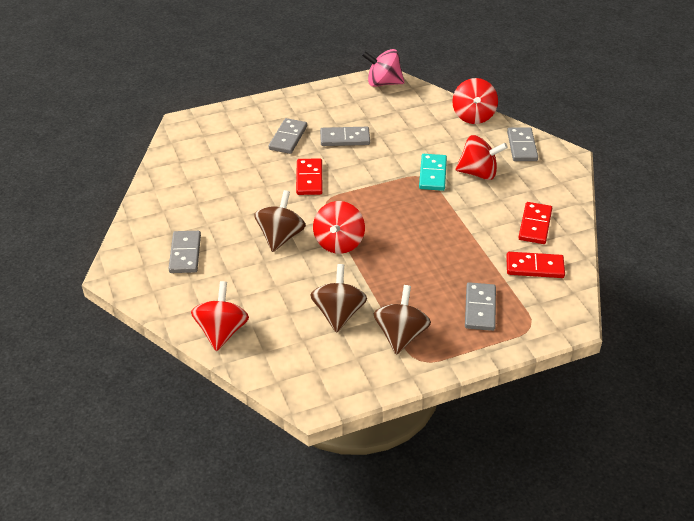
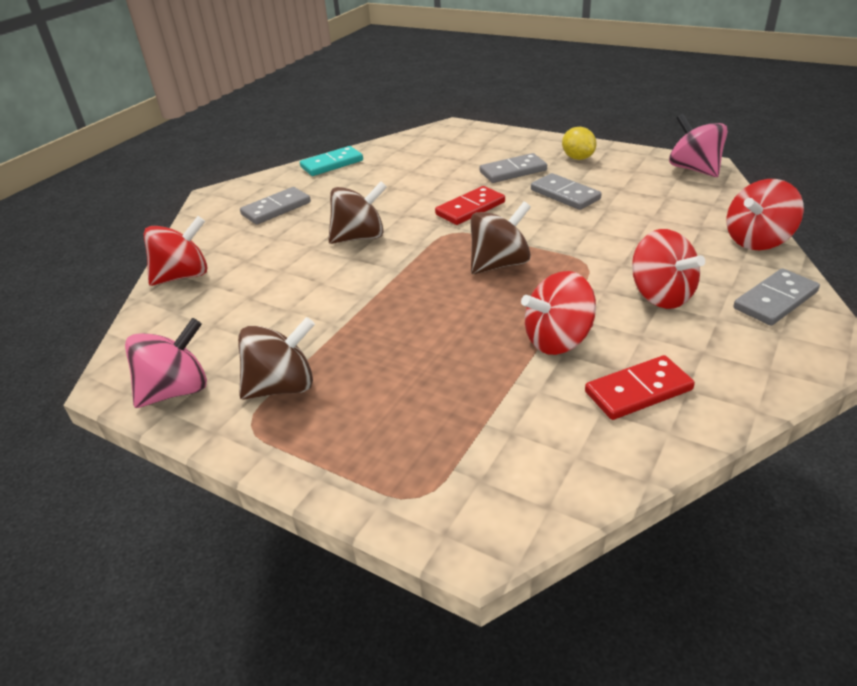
camera: 55 degrees right, 5 degrees down
brown spinning top [310,264,367,333] -> brown spinning top moved to [470,201,531,274]
red spinning top [313,201,365,254] -> red spinning top moved to [521,271,596,355]
turquoise domino [419,154,447,191] -> turquoise domino moved to [300,146,363,176]
grey domino [465,282,496,331] -> none
red domino [506,252,565,278] -> none
none -> pink spinning top [125,318,207,408]
none -> yellow lemon [562,127,596,160]

